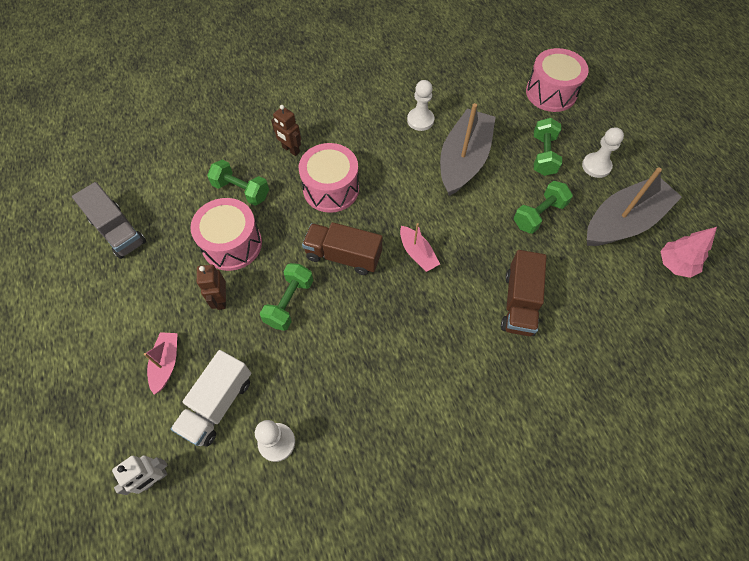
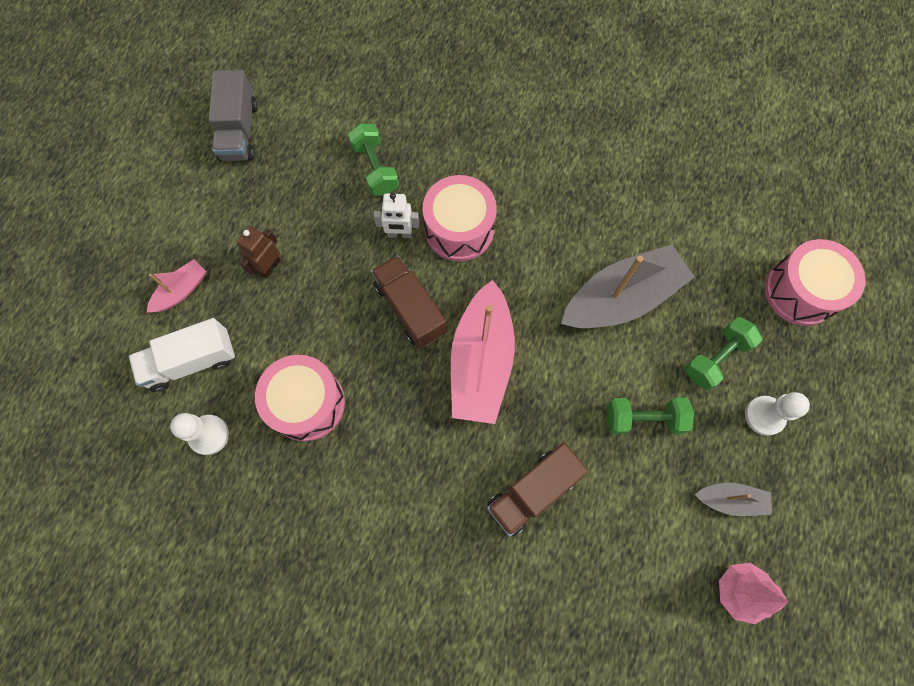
camera: 40 degrees right, 10 degrees up
white robot [112,455,168,495] -> white robot moved to [374,193,420,238]
pink drum [190,198,262,271] -> pink drum moved to [255,355,345,441]
green dumbbell [260,263,314,331] -> none
brown robot [271,105,301,156] -> none
pink boat [400,223,440,272] -> pink boat [451,280,515,424], size x2.03
white pawn [407,80,434,131] -> none
grey boat [587,168,682,246] -> grey boat [695,483,772,516], size x0.49

